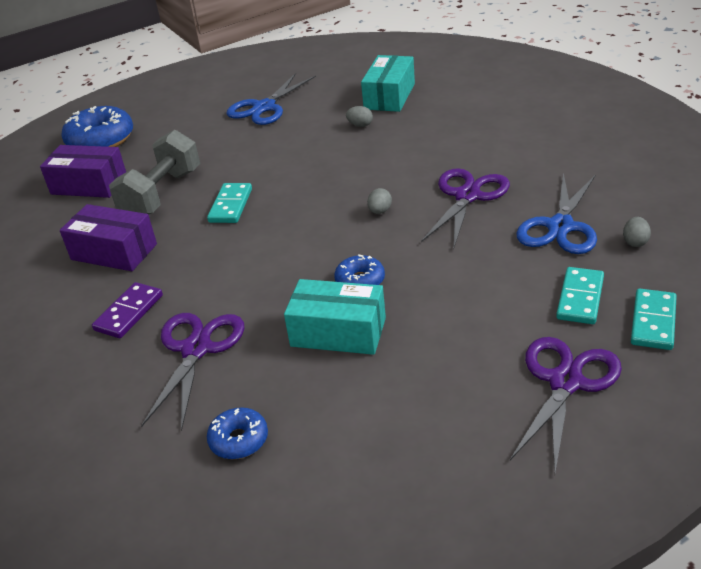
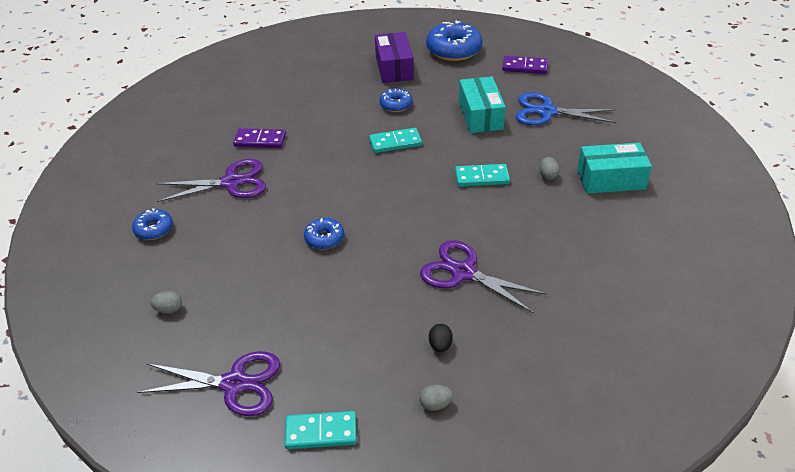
camera: 65 degrees right, 5 degrees up
purple box [60,204,157,271] -> none
grey dumbbell [109,130,200,215] -> blue donut [379,88,413,112]
turquoise box [284,279,386,355] -> turquoise box moved to [459,76,506,133]
grey egg [367,188,392,214] -> grey egg moved to [150,291,182,314]
purple scissors [421,168,510,247] -> purple scissors turned 150 degrees counterclockwise [420,240,547,314]
blue scissors [516,172,597,254] -> black egg [429,324,453,352]
turquoise domino [556,267,604,324] -> turquoise domino moved to [455,164,510,187]
none -> purple domino [503,56,548,74]

